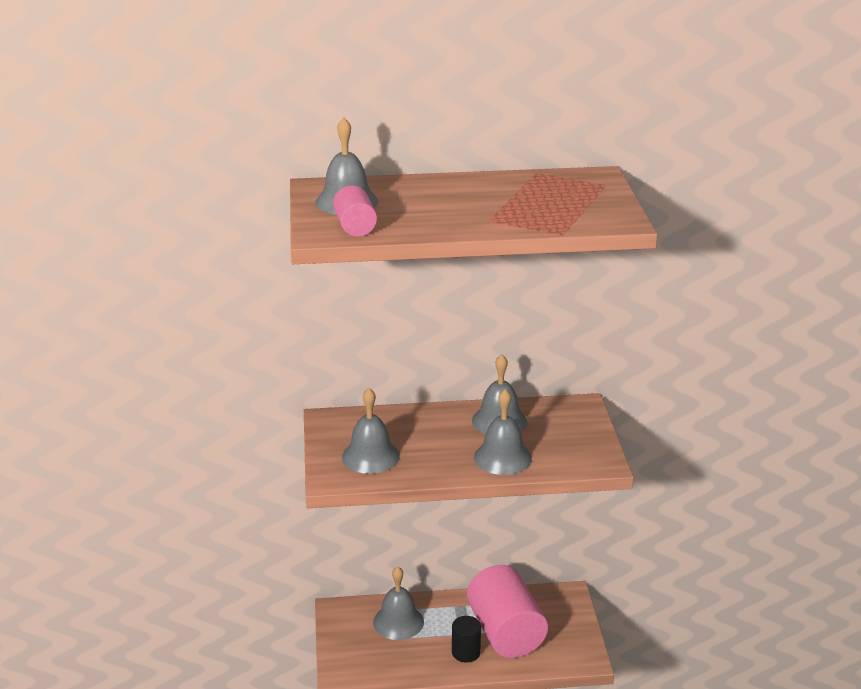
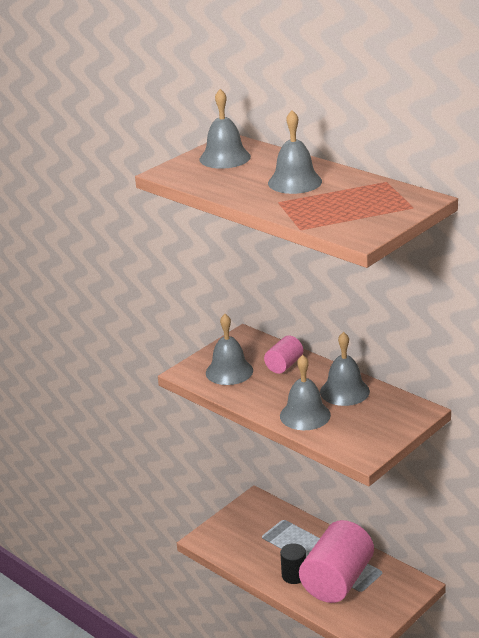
camera: 50 degrees right, 0 degrees up
pink cylinder [333,186,377,236] -> pink cylinder moved to [264,336,303,374]
grey bell [373,566,424,640] -> grey bell moved to [268,110,322,194]

